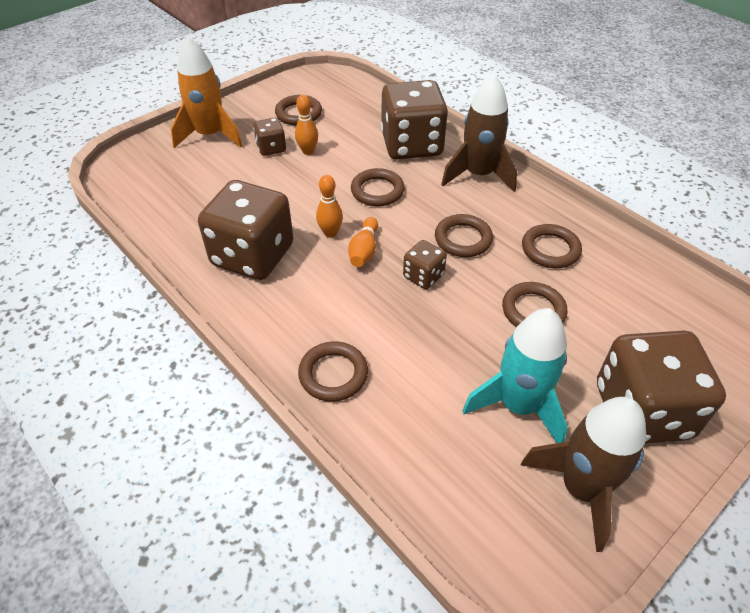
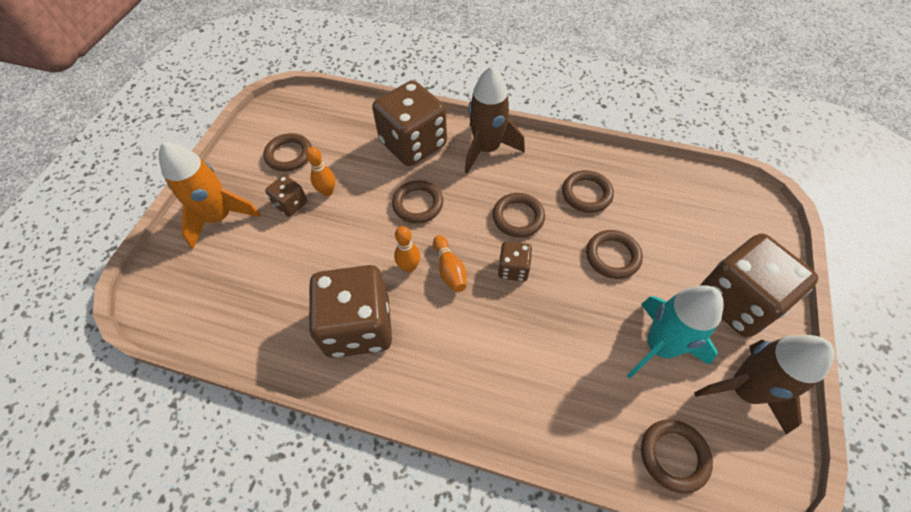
camera: 30 degrees left, 10 degrees up
brown ring [298,341,368,402] -> brown ring moved to [641,419,713,493]

